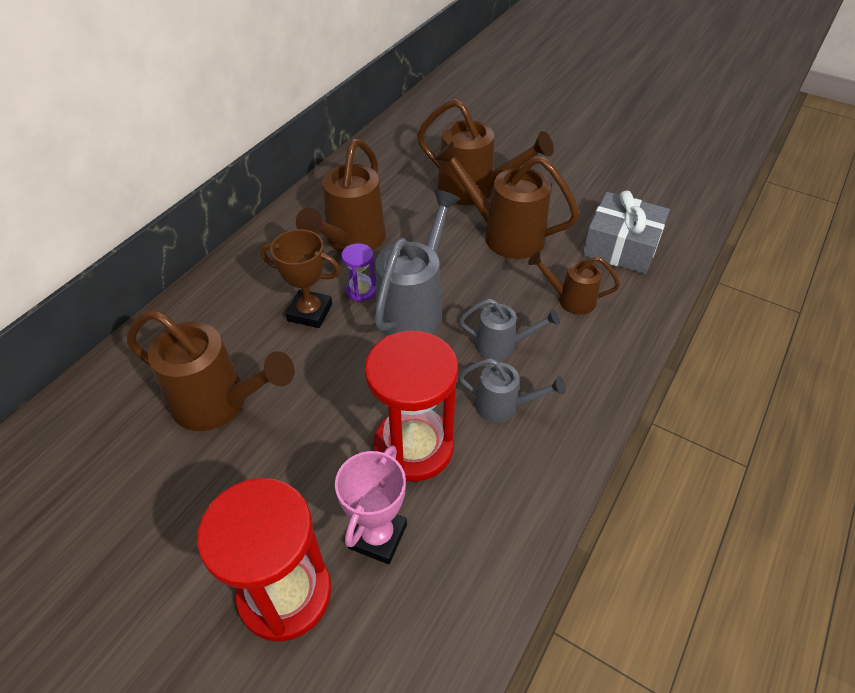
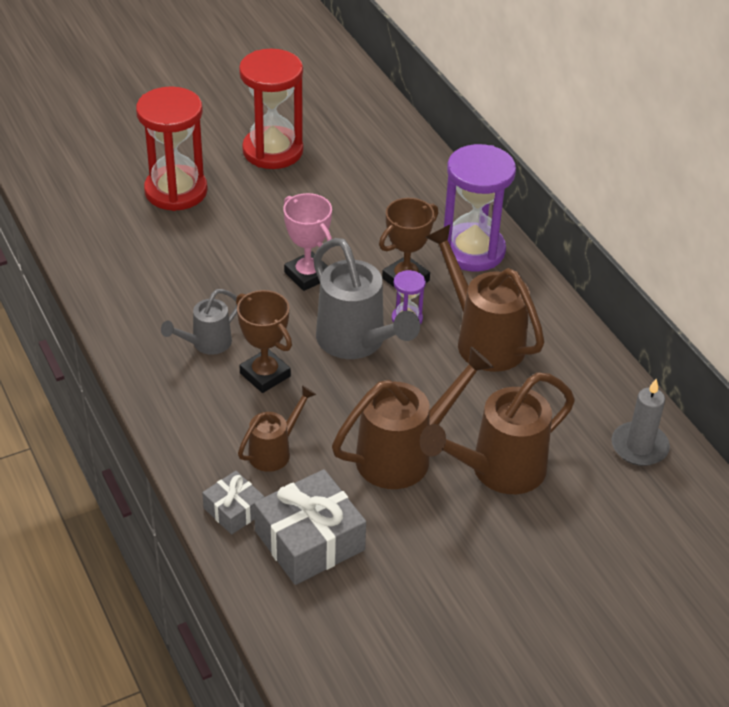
camera: 120 degrees right, 5 degrees down
brown watering can [127,309,295,431] -> none
pink trophy [335,445,407,564] -> pink trophy moved to [283,193,332,291]
red hourglass [365,331,458,482] -> red hourglass moved to [239,49,303,169]
grey watering can [459,299,560,360] -> brown trophy [236,290,292,393]
none -> grey gift [202,471,264,535]
none -> purple hourglass [444,144,516,272]
none -> grey candle [612,379,670,466]

